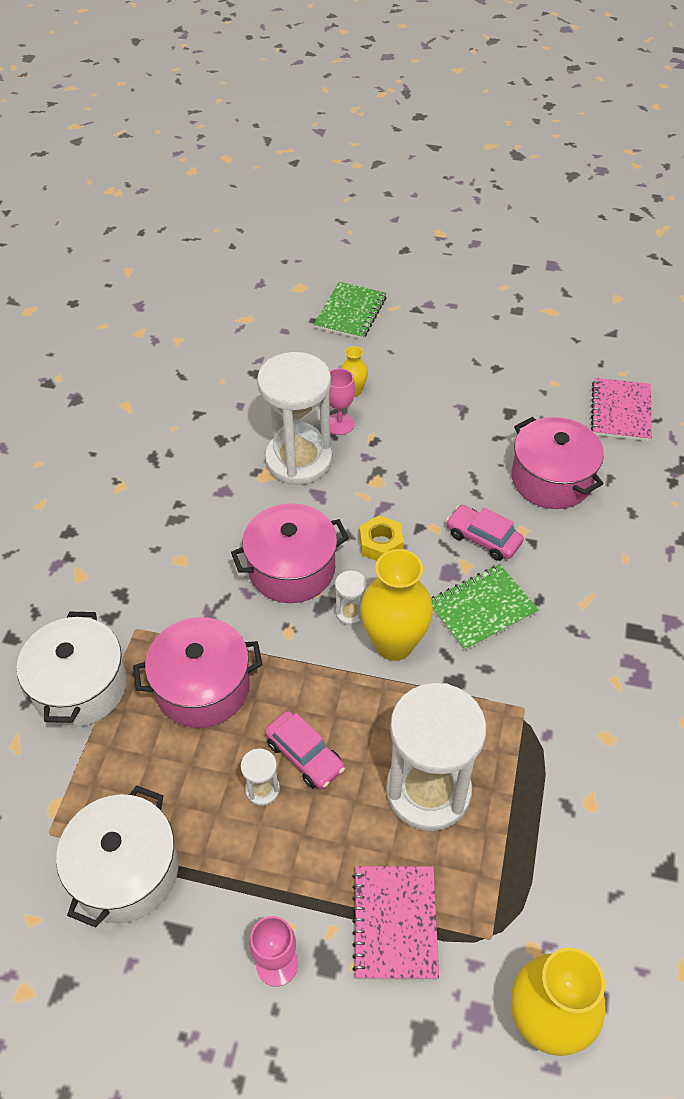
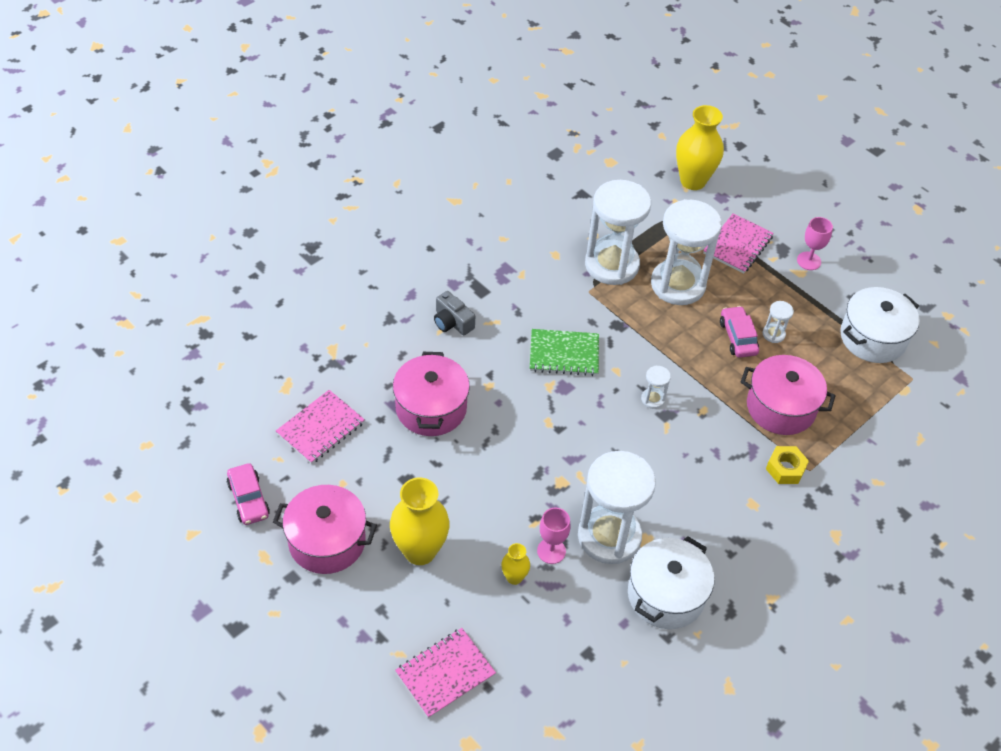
camera: 150 degrees left, 0 degrees up
white pot [17,612,127,727] -> white pot moved to [628,536,714,629]
pink pot [231,503,349,603] -> pink pot moved to [273,485,377,574]
green notebook [314,282,386,340] -> pink notebook [395,628,496,718]
yellow nut [360,515,404,561] -> yellow nut moved to [766,446,809,484]
yellow vase [360,549,433,661] -> yellow vase moved to [390,477,450,565]
pink car [446,505,524,561] -> pink car moved to [227,463,270,525]
none -> grey camera [434,291,475,335]
none -> white hourglass [585,180,651,285]

